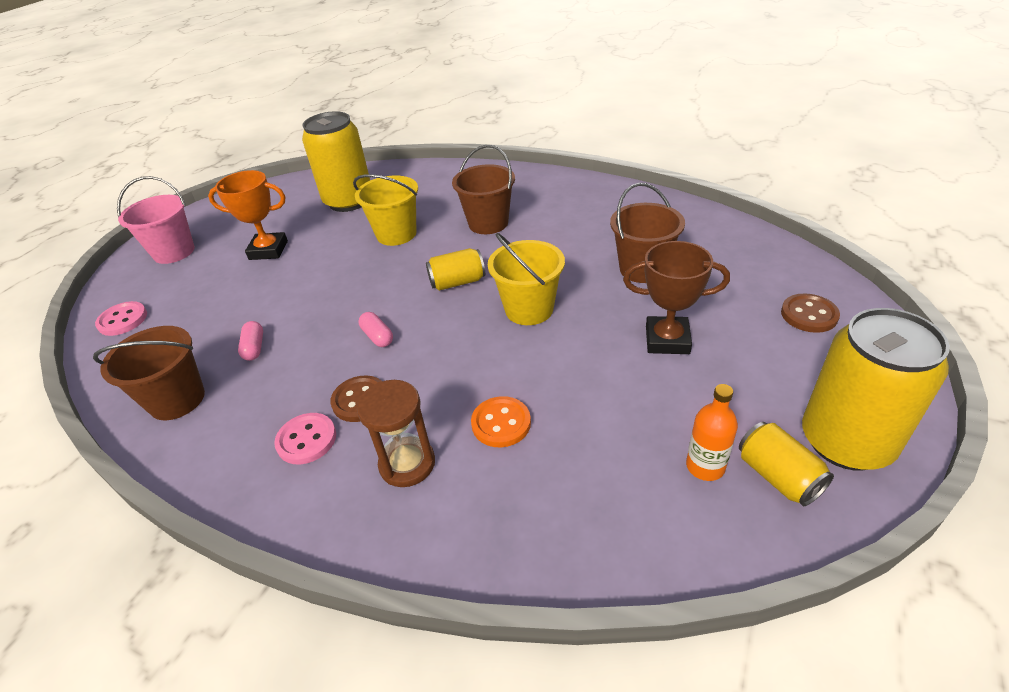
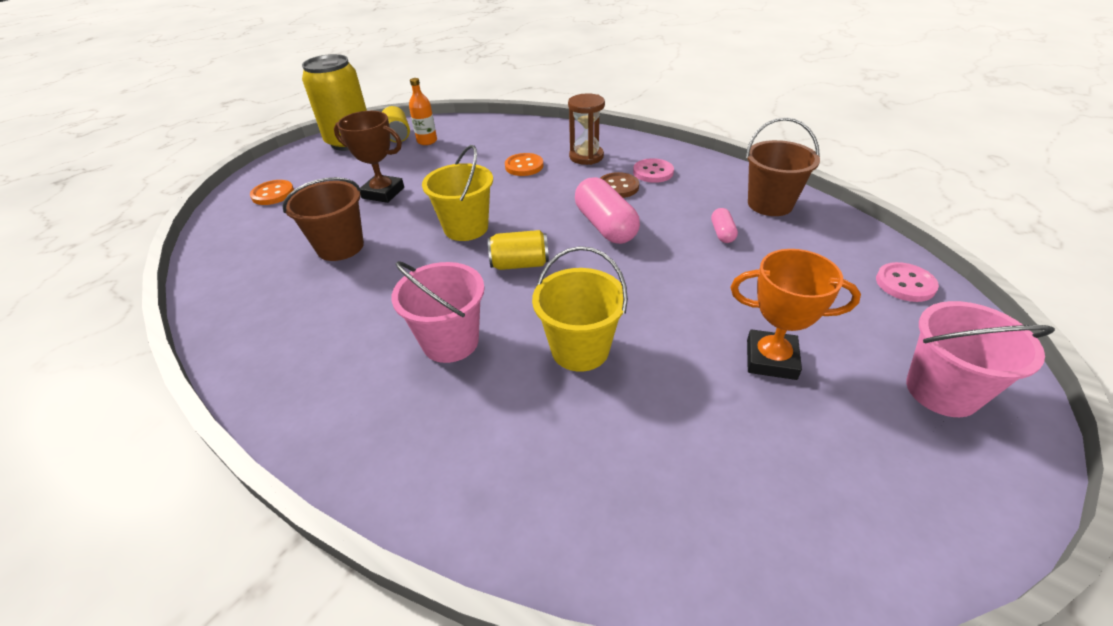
camera: 170 degrees left, 0 degrees up
yellow can [302,111,370,212] -> none
pink capsule [359,312,393,347] -> pink capsule [575,177,640,244], size x2.05
brown bucket [452,145,515,234] -> pink bucket [391,261,485,363]
brown button [781,293,840,333] -> orange button [250,180,294,205]

